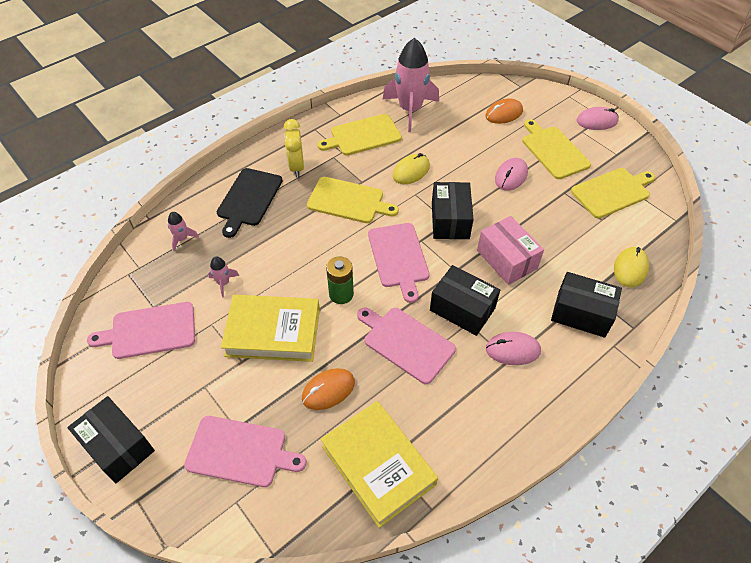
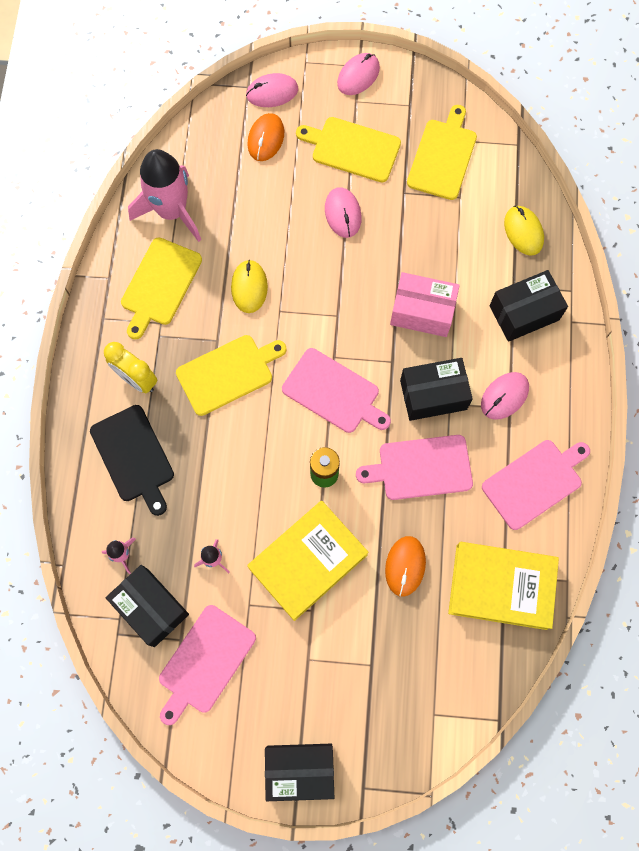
camera: 45 degrees left, 20 degrees up
pink cutting board [184,416,306,487] -> pink cutting board moved to [482,440,590,530]
black box [432,182,474,239] -> black box moved to [106,565,189,647]
none -> pink mouse [246,73,298,107]

